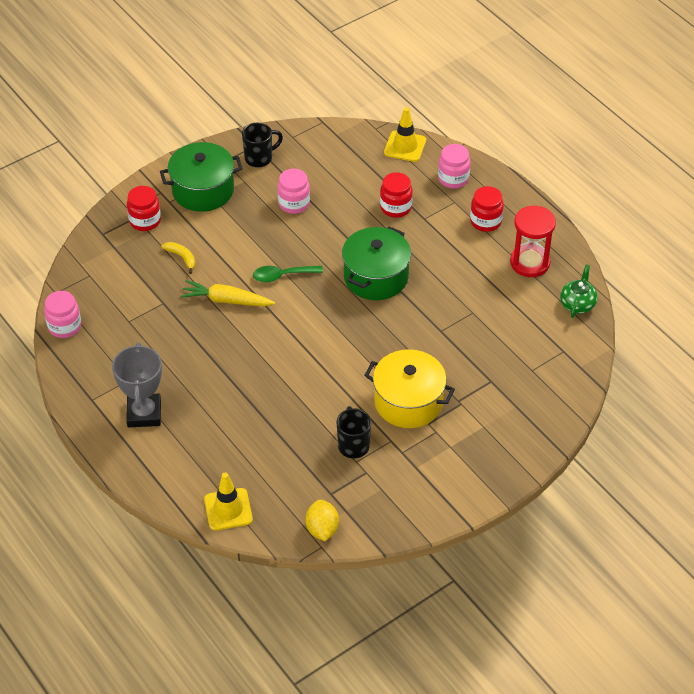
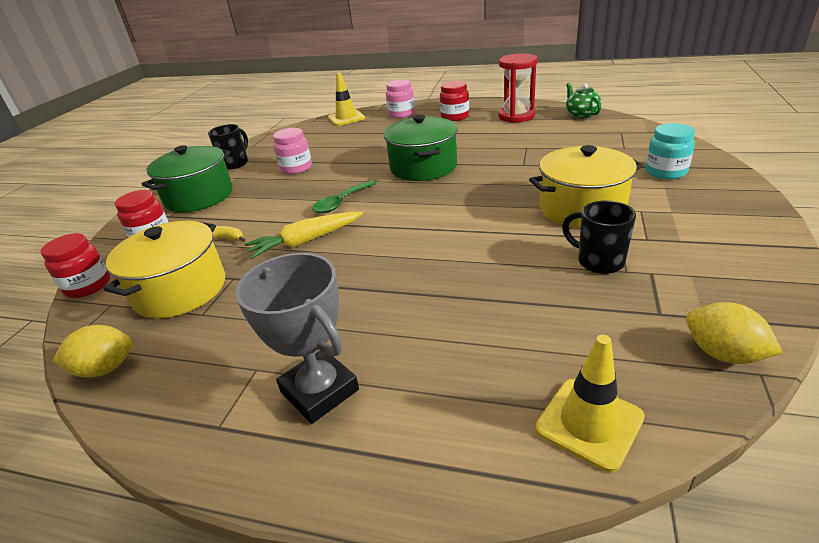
camera: 35 degrees left, 15 degrees down
pink jar [44,291,81,338] -> yellow lemon [53,325,133,378]
red jar [380,172,413,218] -> red jar moved to [41,233,110,298]
none -> yellow pot [104,221,225,318]
none -> turquoise jar [645,123,695,180]

